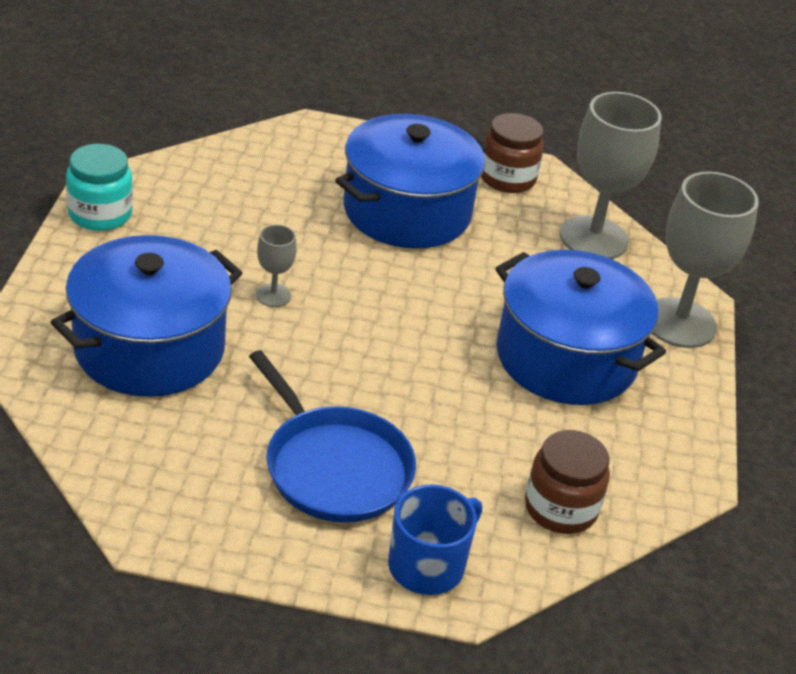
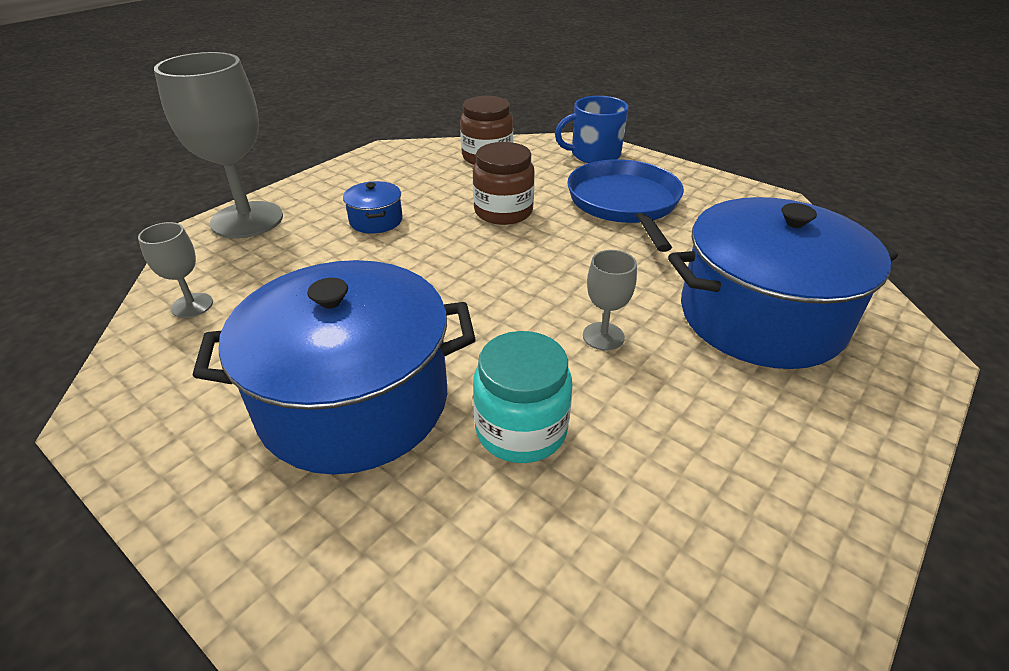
camera: 145 degrees left, 0 degrees up
turquoise jar [66,144,133,231] -> turquoise jar moved to [473,331,573,463]
brown jar [481,113,544,193] -> brown jar moved to [473,142,535,225]
blue pot [496,249,666,405] -> blue pot [343,181,403,233], size x0.41
grey goblet [560,92,662,259] -> grey goblet [138,222,213,318], size x0.47

